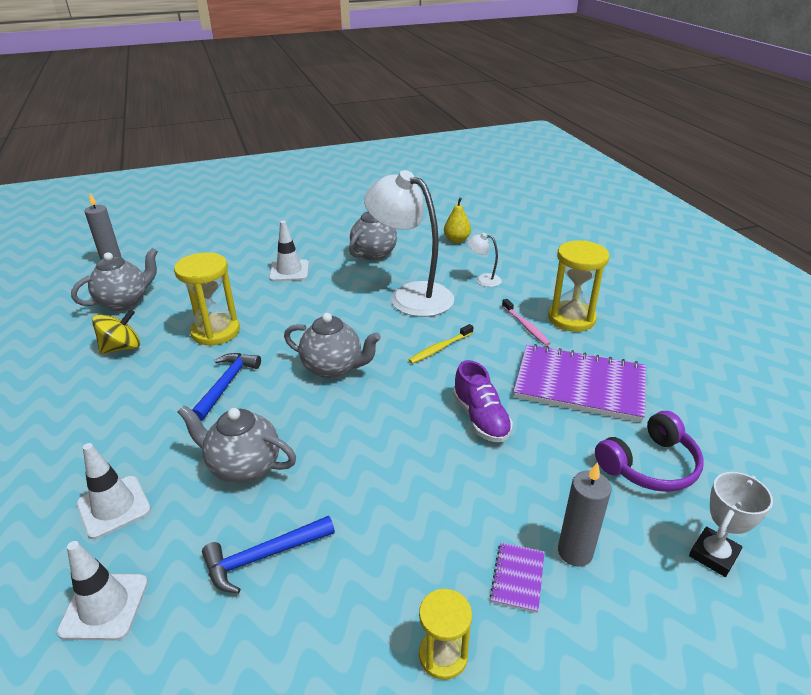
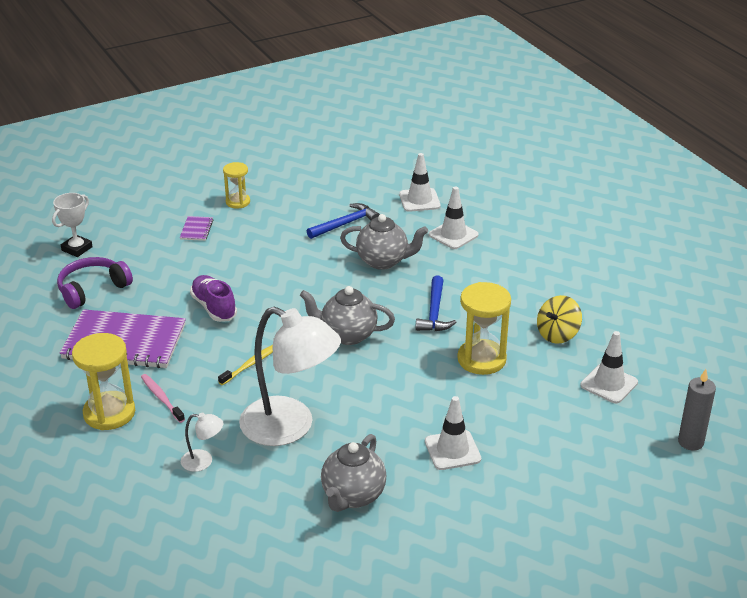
camera: 170 degrees right, 0 degrees up
grey teapot [71,248,158,311] -> white traffic cone [580,331,638,403]
yellow pear [444,197,471,243] -> none
grey candle [558,462,611,566] -> none

